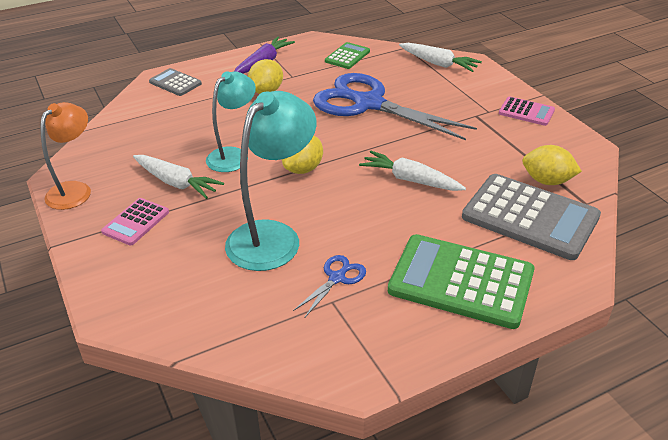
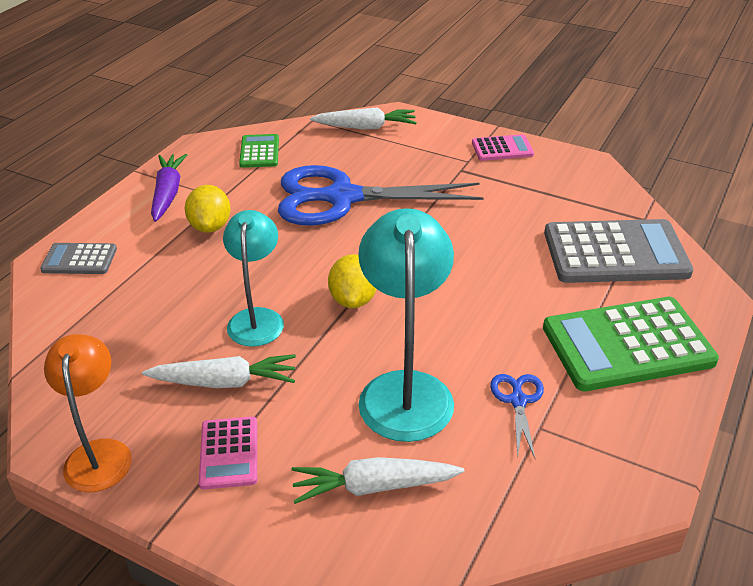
camera: 35 degrees left, 0 degrees up
white carrot [359,151,466,191] -> white carrot moved to [292,457,464,504]
yellow lemon [522,145,582,185] -> none

